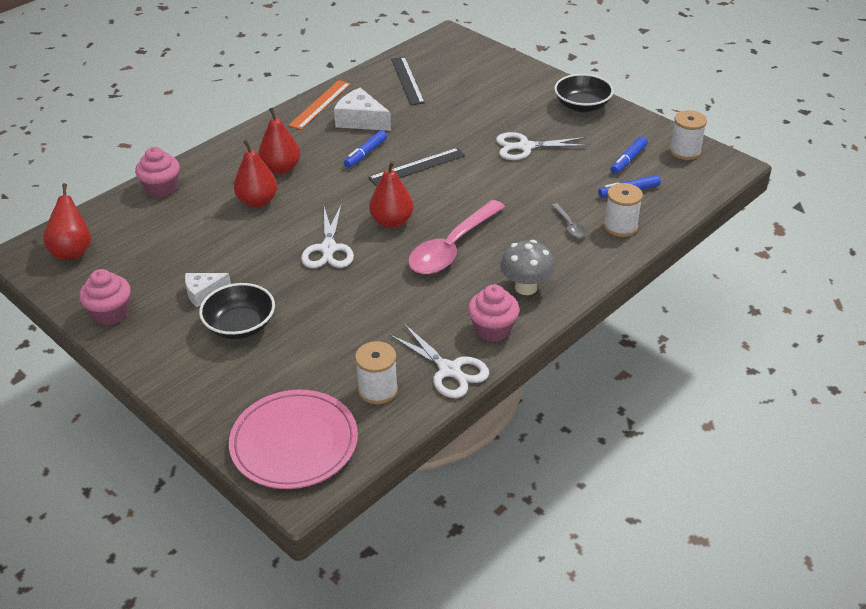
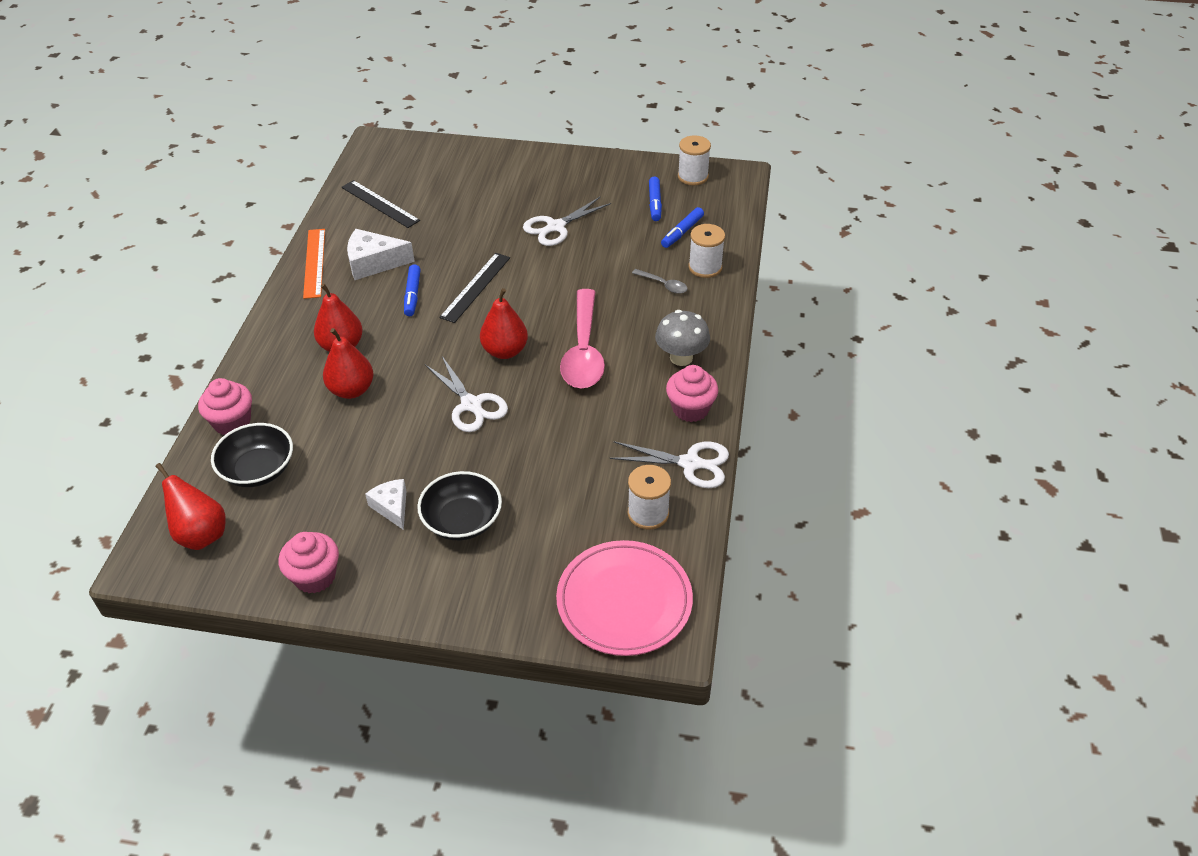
camera: 35 degrees left, 5 degrees up
white cheese [185,273,231,307] -> white cheese turned 120 degrees clockwise [365,479,406,530]
black bowl [554,74,614,112] -> black bowl moved to [211,423,293,487]

